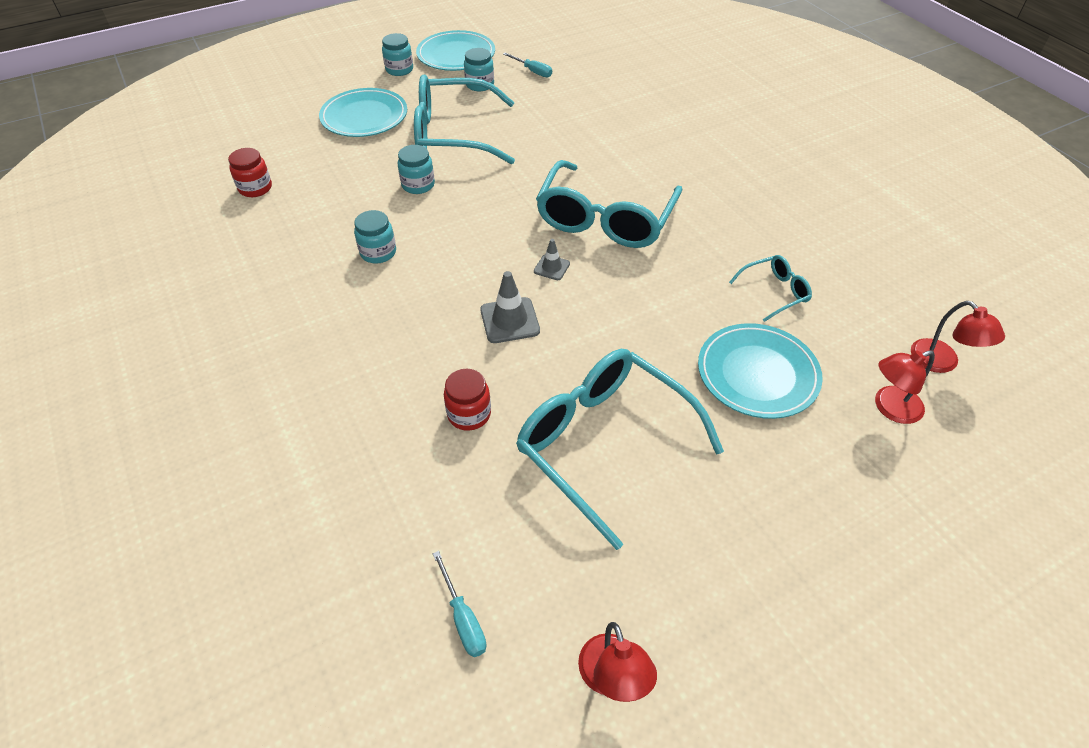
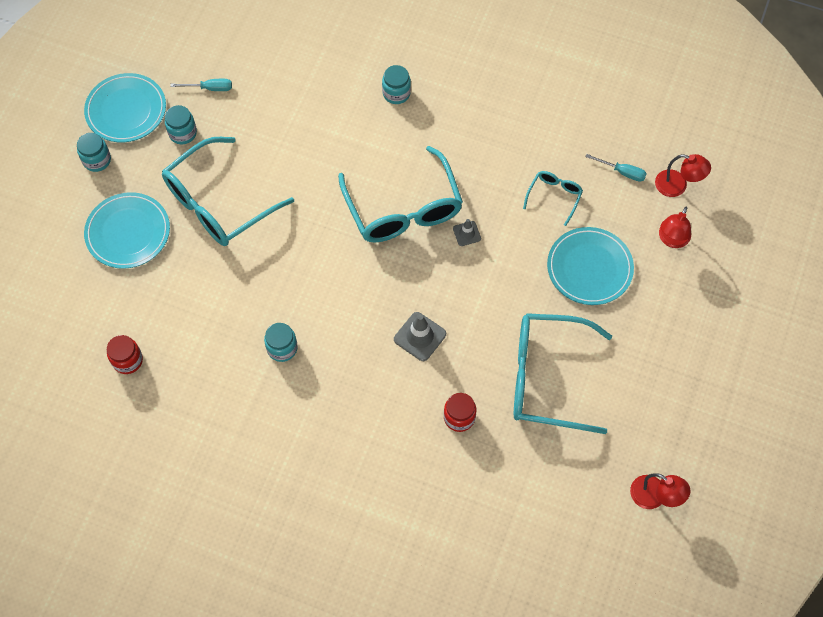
camera: 40 degrees left, 15 degrees up
turquoise jar [398,145,435,194] -> turquoise jar moved to [382,65,411,104]
turquoise screwdriver [433,551,487,657] -> turquoise screwdriver moved to [585,154,647,182]
grey traffic cone [534,239,570,280] -> grey traffic cone moved to [453,219,481,246]

